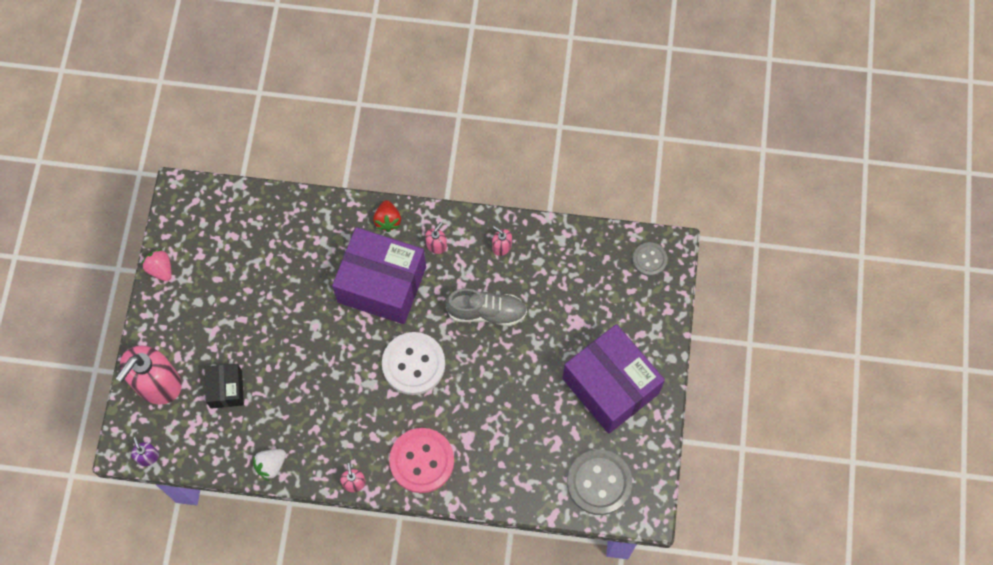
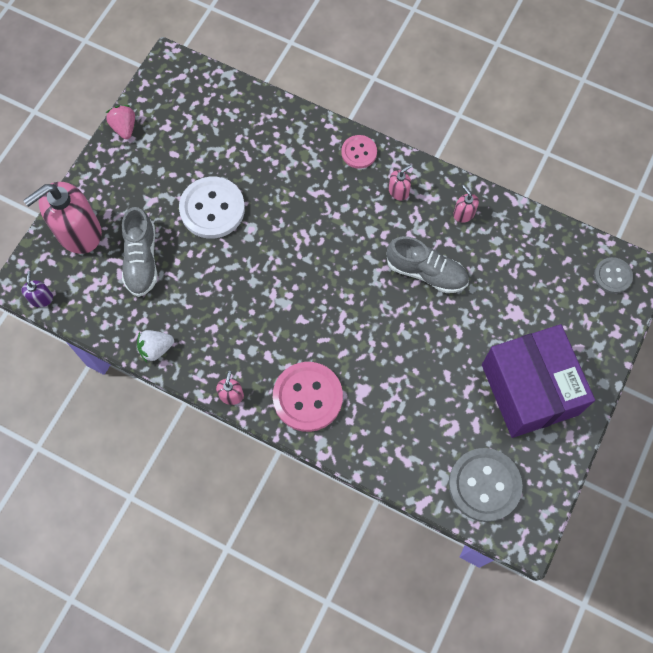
camera: 20 degrees right, 0 degrees up
black box [204,364,244,409] -> grey shoe [122,207,157,297]
purple box [332,227,426,324] -> none
red strawberry [373,200,401,232] -> pink button [341,135,377,169]
white button [382,332,445,395] -> white button moved to [179,177,245,239]

